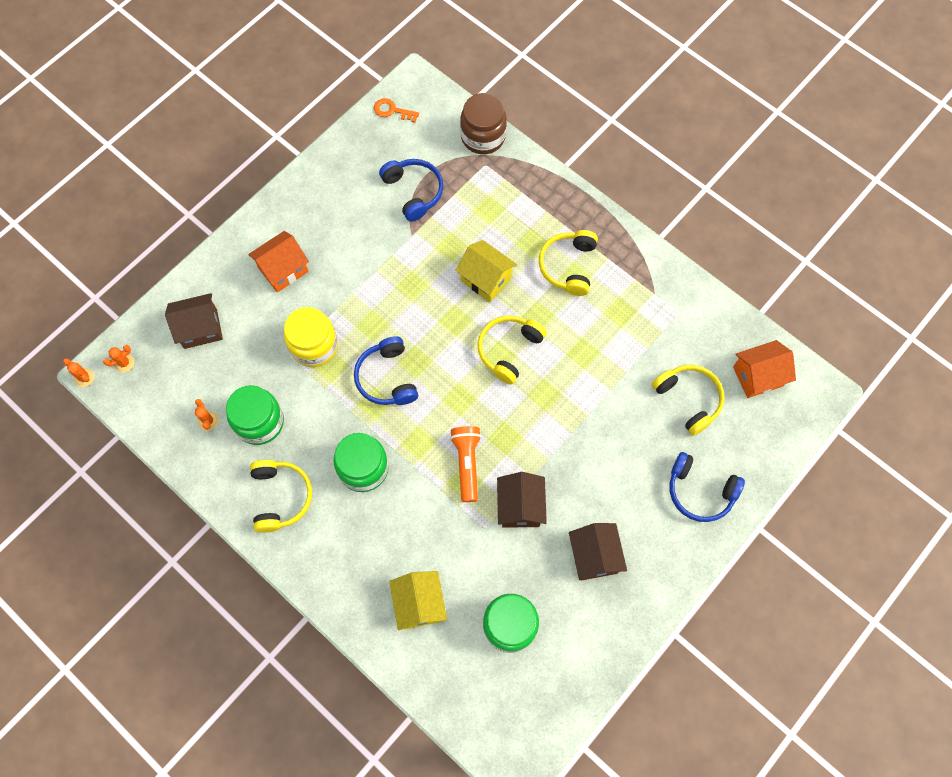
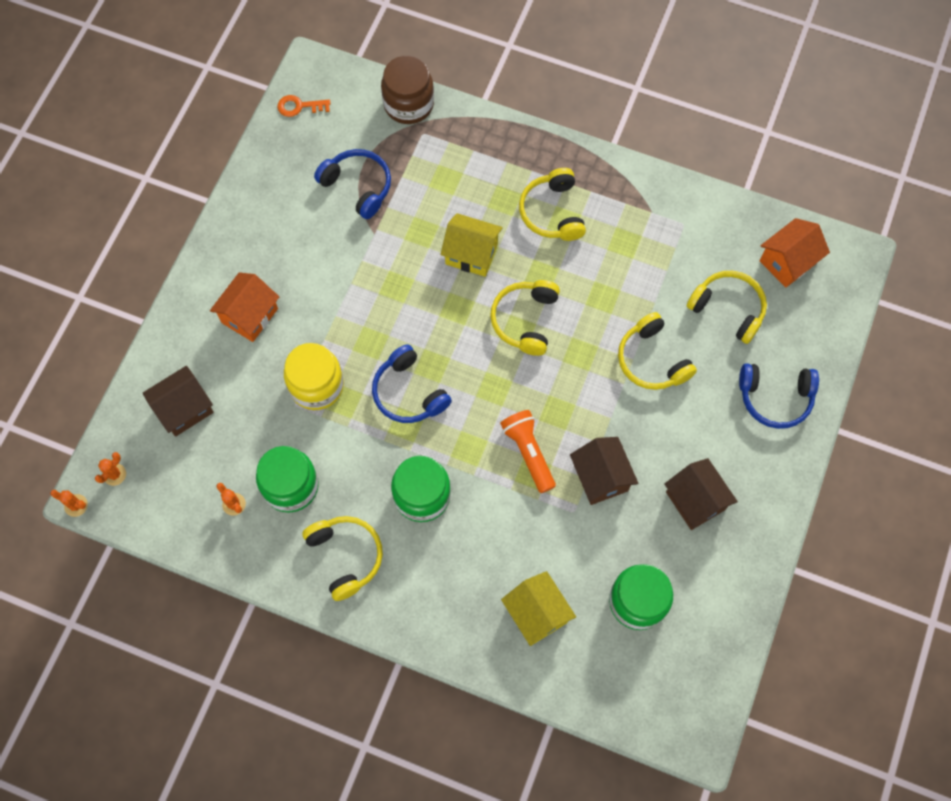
camera: 20 degrees left, 0 degrees up
none -> yellow headphones [618,312,697,390]

